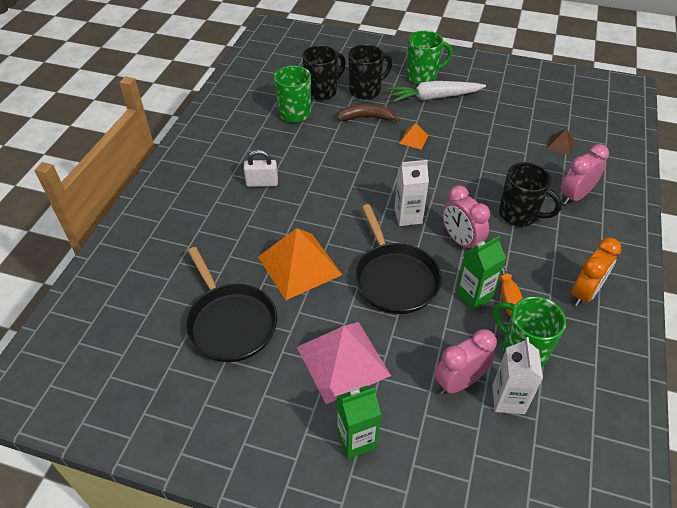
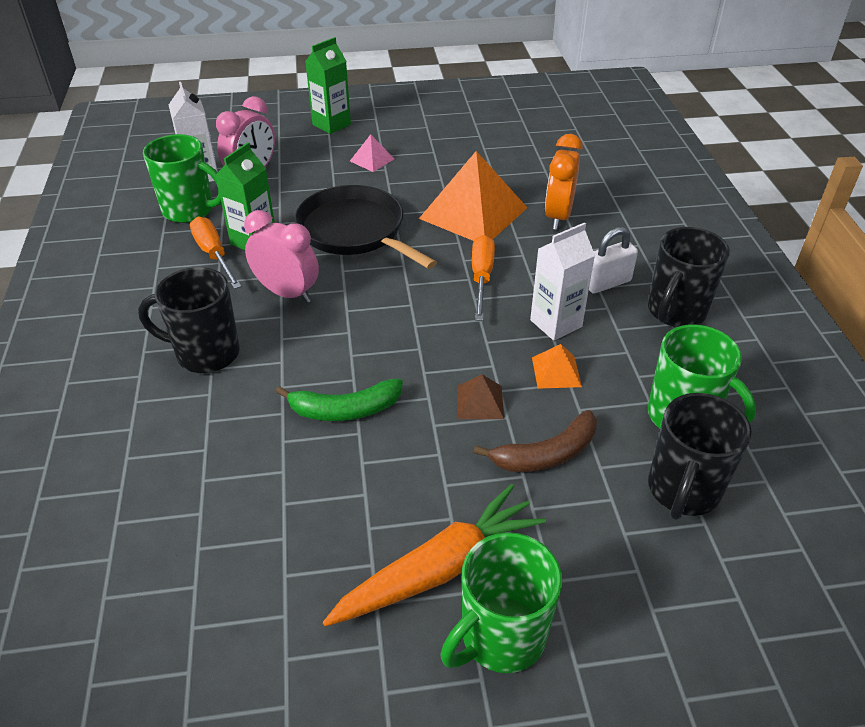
camera: 155 degrees right, 5 degrees down
black pan [185,247,277,362] -> none
pink pyramid [297,322,391,404] -> pink pyramid [350,134,395,172], size x0.45
black mug [349,44,392,100] -> black mug moved to [648,227,730,327]
white carrot [388,81,486,102] -> orange carrot [323,484,546,627]
white carton [394,160,429,226] -> white carton moved to [530,222,595,341]
orange pyramid [399,123,428,149] -> orange pyramid moved to [532,344,582,389]
brown pyramid [547,129,575,155] -> brown pyramid moved to [457,374,504,419]
pink clock [561,144,609,205] -> none
orange clock [572,238,621,306] -> orange clock moved to [545,134,583,230]
none -> green banana [276,379,403,421]
none -> orange screwdriver [472,235,495,321]

